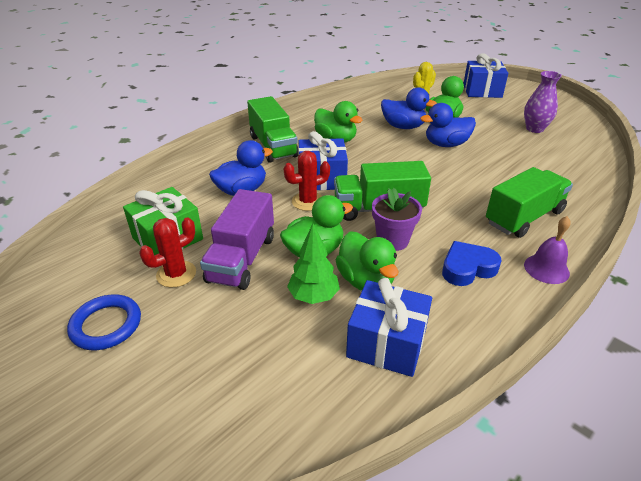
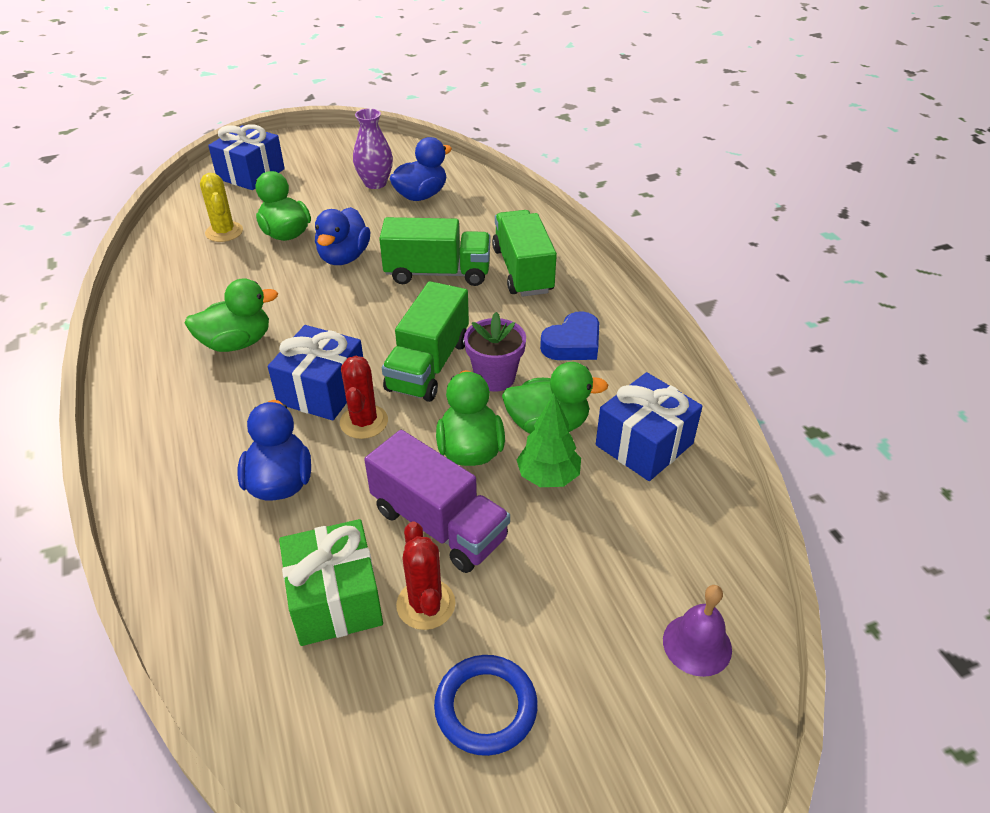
camera: 65 degrees left, 5 degrees up
green truck [247,96,299,163] -> green truck moved to [379,217,490,286]
blue duck [381,87,437,129] -> blue duck moved to [390,137,452,201]
blue heart [442,241,501,286] -> blue heart turned 135 degrees counterclockwise [540,311,599,360]
purple bell [524,216,571,284] -> purple bell moved to [663,585,732,677]

